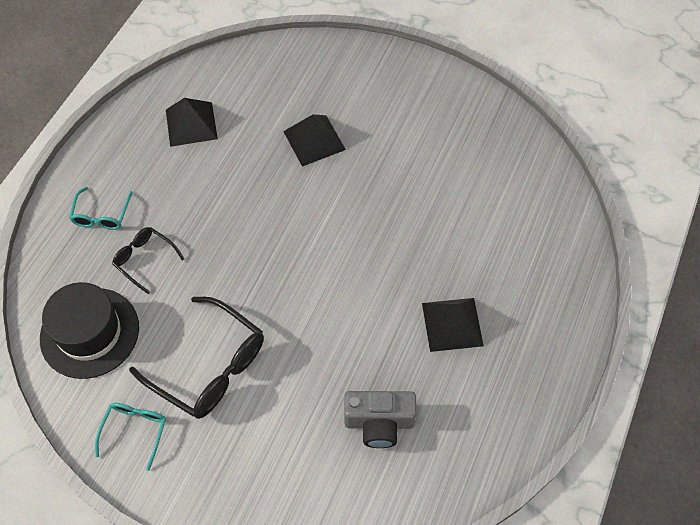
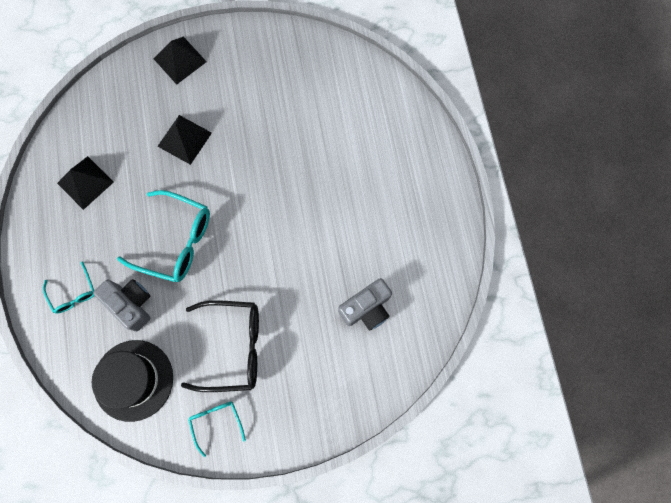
camera: 35 degrees left, 15 degrees up
black glasses [112,227,185,294] -> grey camera [93,279,150,332]
black pyramid [422,298,484,352] -> black pyramid moved to [154,37,207,85]
none -> turquoise glasses [117,190,210,282]

